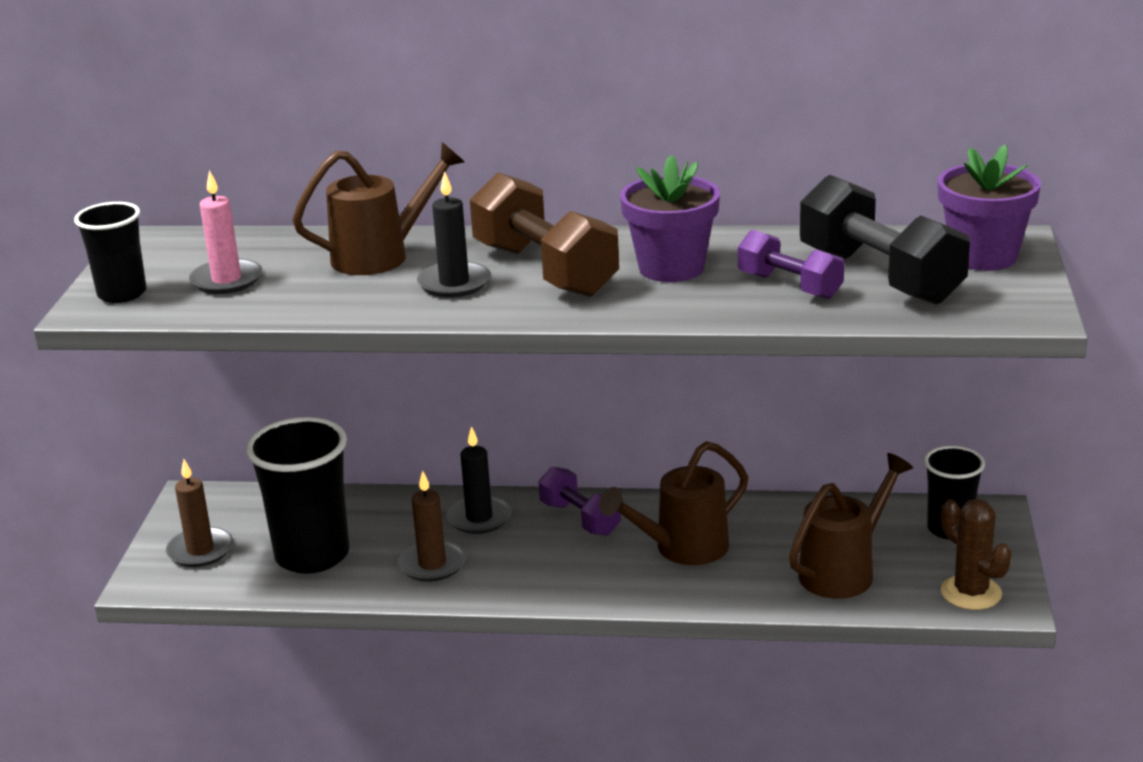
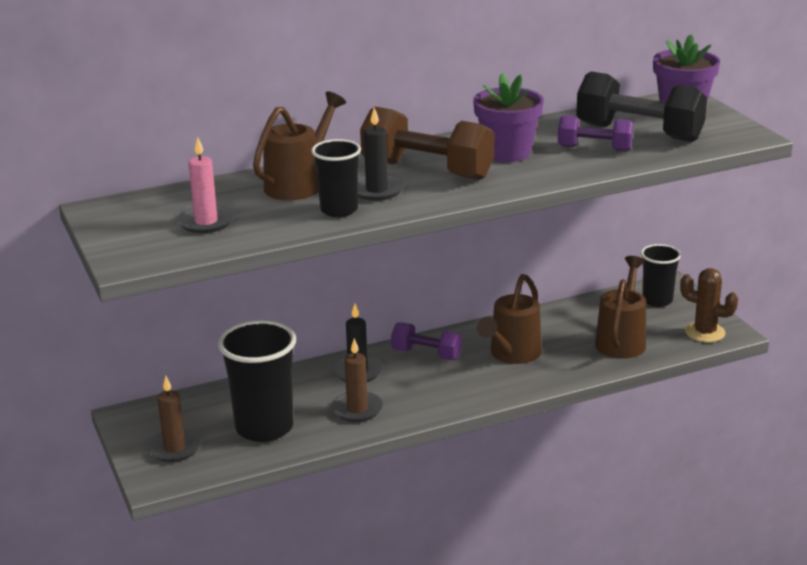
camera: 30 degrees left, 0 degrees up
black cup [74,202,146,303] -> black cup moved to [311,139,361,217]

